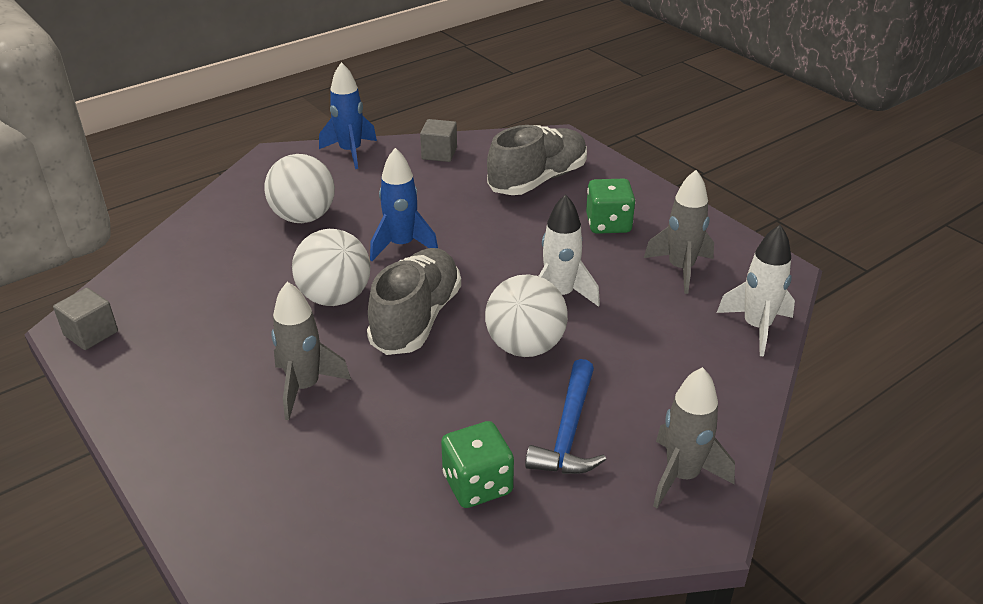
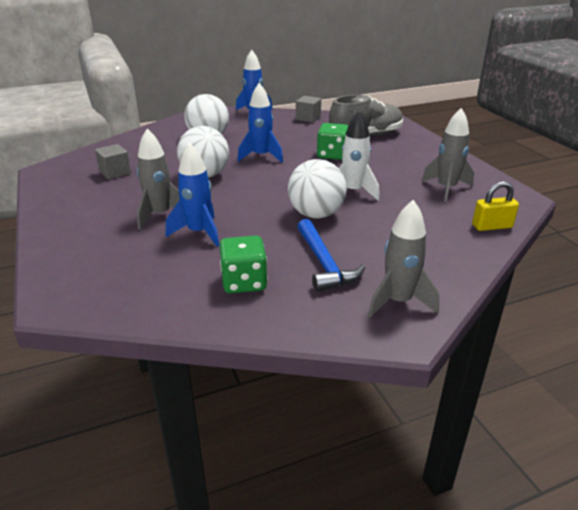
camera: 15 degrees right, 5 degrees down
grey cube [53,288,118,350] -> grey cube moved to [95,144,131,179]
grey shoe [367,248,461,355] -> none
blue hammer [525,359,606,474] -> blue hammer turned 45 degrees counterclockwise [297,219,365,292]
green dice [586,179,635,234] -> green dice moved to [317,123,348,160]
white rocket [717,225,795,356] -> yellow padlock [472,181,519,231]
none -> blue rocket [166,143,220,247]

